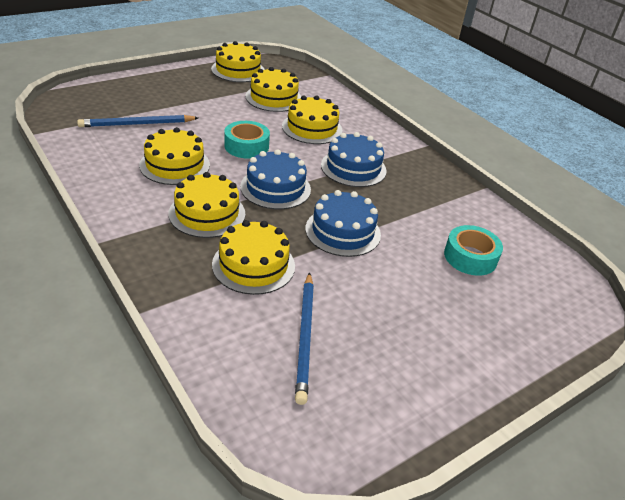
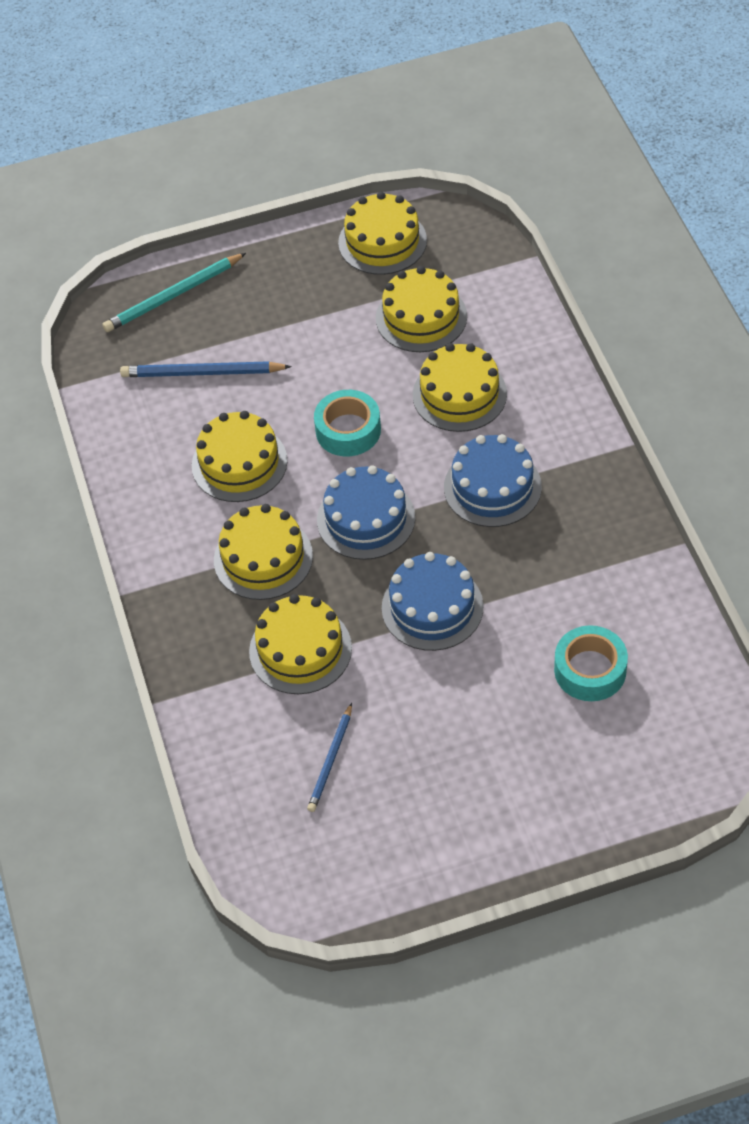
camera: 25 degrees right, 15 degrees up
blue pencil [295,272,314,405] -> blue pencil [307,703,352,812], size x0.64
none -> turquoise pencil [102,253,246,332]

